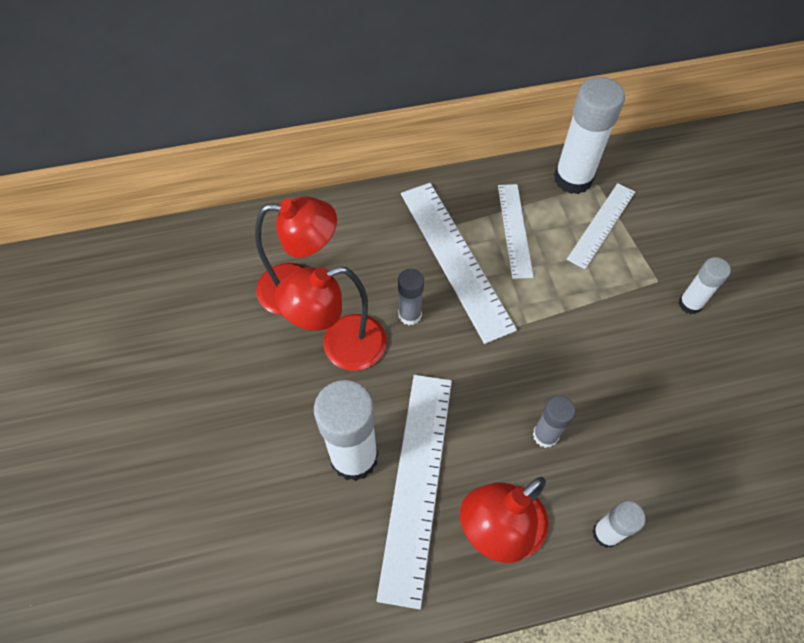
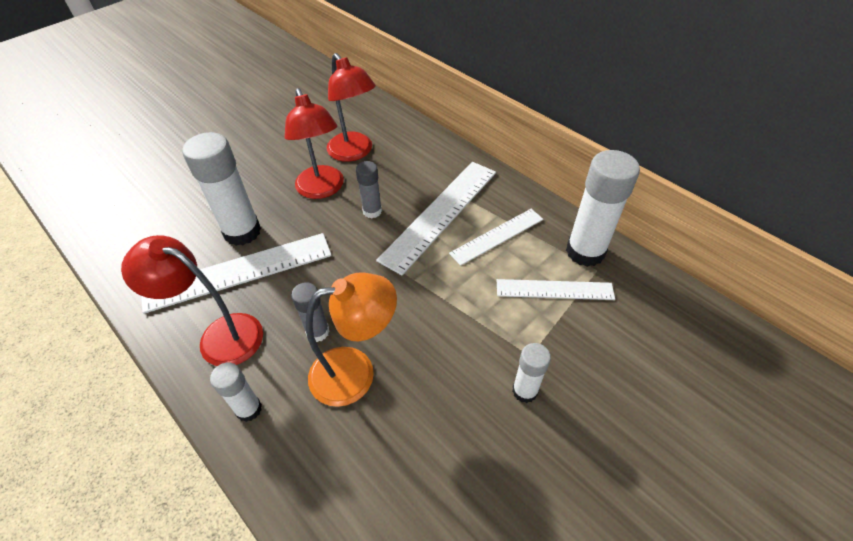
camera: 60 degrees right, 10 degrees down
red lamp [275,266,387,371] -> red lamp turned 150 degrees counterclockwise [285,88,344,199]
none -> orange lamp [306,273,397,407]

